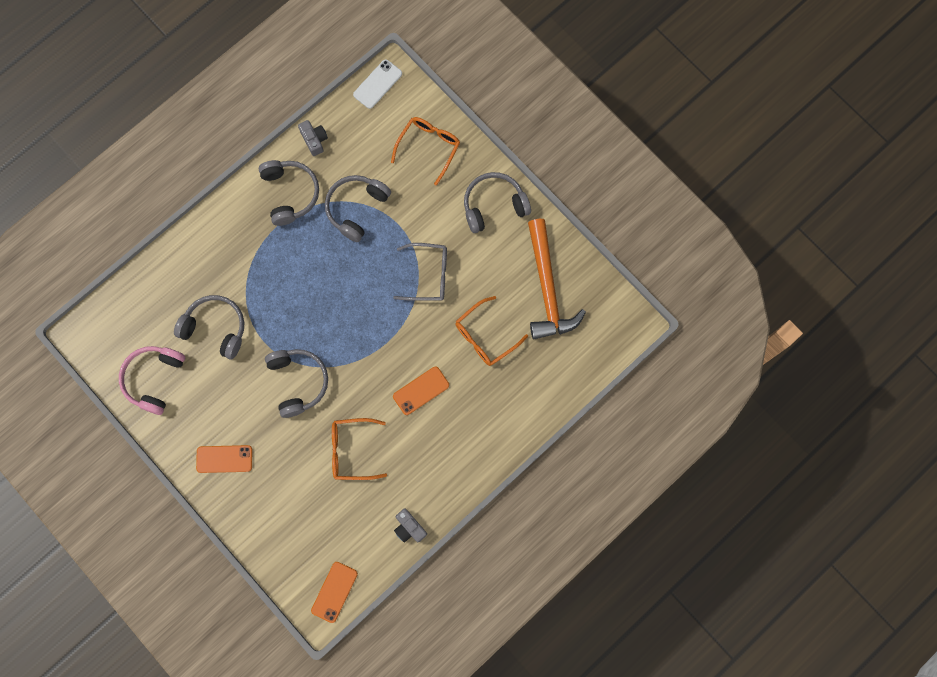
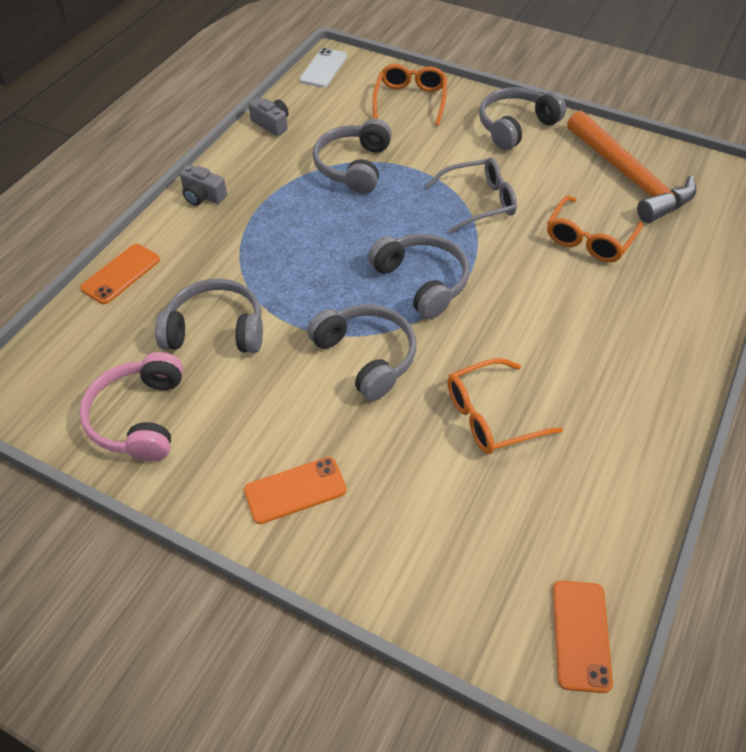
camera: 20 degrees left, 25 degrees down
grey headphones [259,160,319,226] -> grey headphones moved to [368,234,470,319]
orange phone [393,366,449,415] -> orange phone moved to [80,244,160,304]
grey camera [394,509,427,543] -> grey camera moved to [180,165,227,206]

